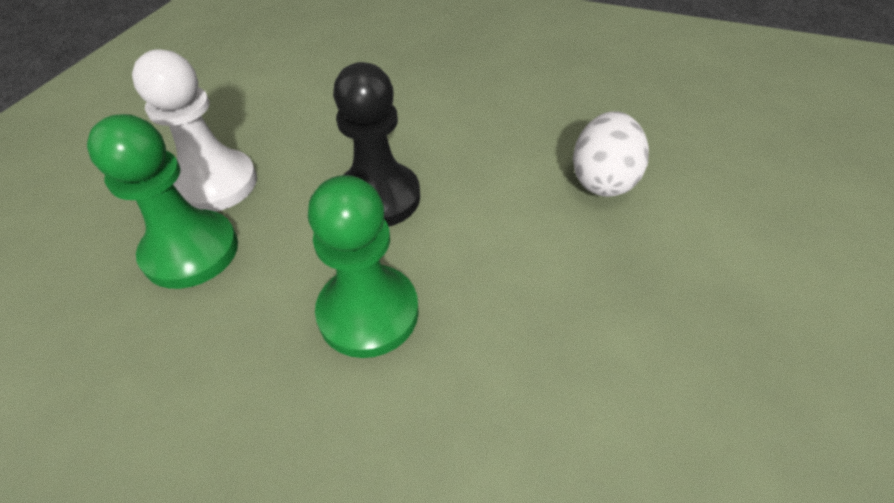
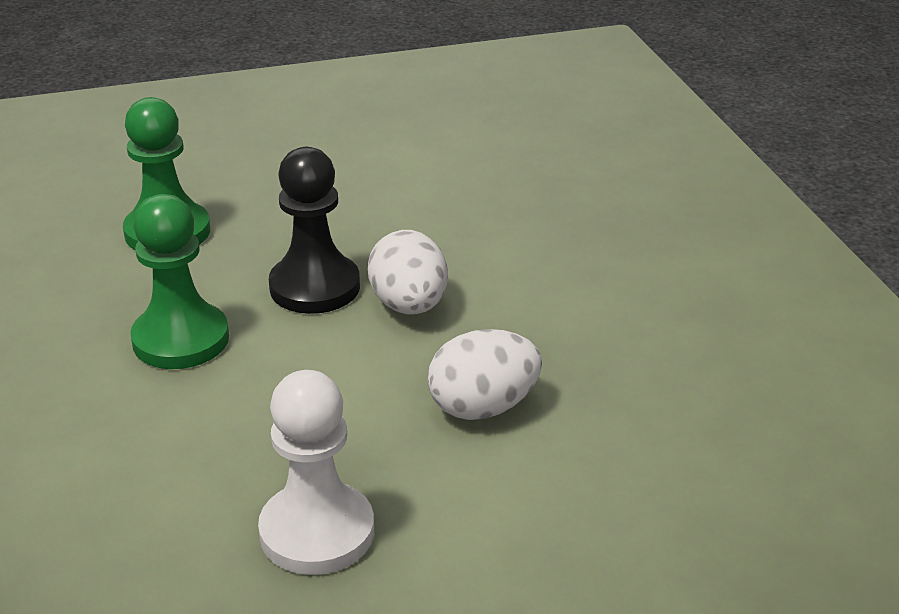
camera: 55 degrees right, 15 degrees down
white pawn [132,49,257,212] -> white pawn moved to [258,370,374,575]
none -> white egg [368,230,448,315]

